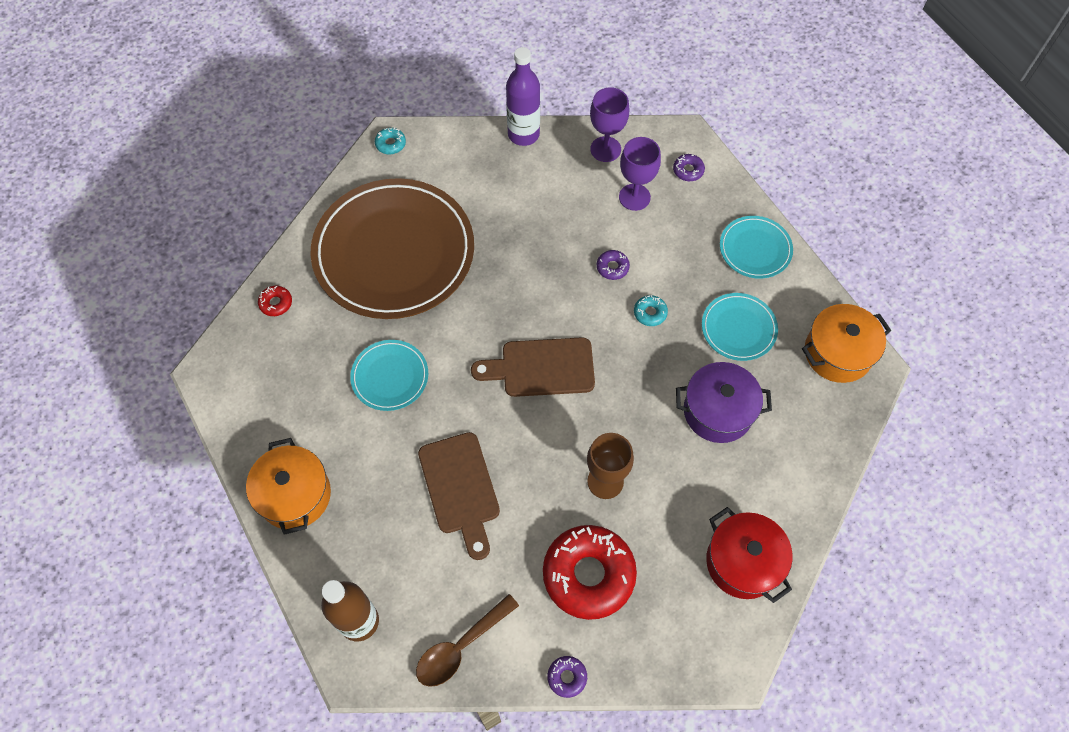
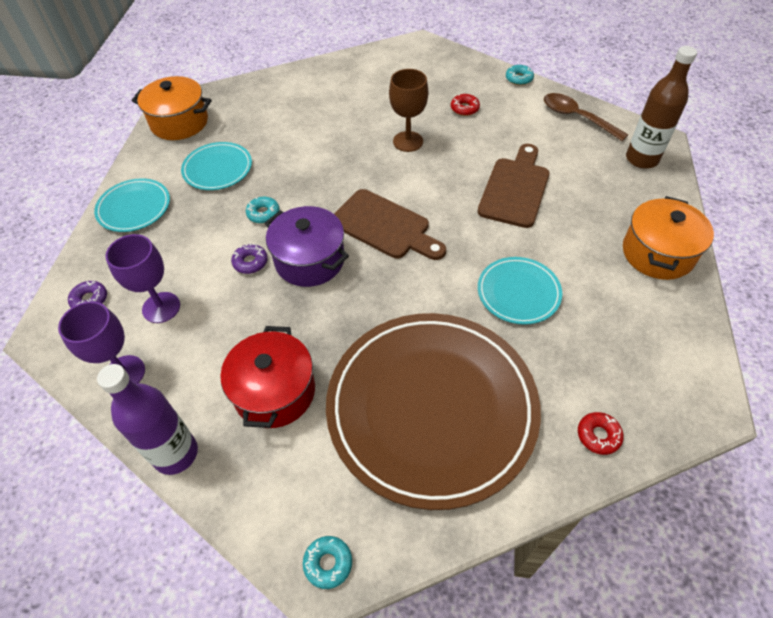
camera: 140 degrees left, 10 degrees down
brown spoon [416,594,519,687] -> brown spoon turned 135 degrees counterclockwise [544,93,628,141]
red donut [543,525,637,620] -> red donut [451,94,480,116], size x0.41
purple donut [547,656,587,698] -> turquoise donut [506,65,534,85]
purple pot [676,362,772,443] -> purple pot moved to [265,206,349,287]
red pot [706,507,792,603] -> red pot moved to [220,326,315,428]

